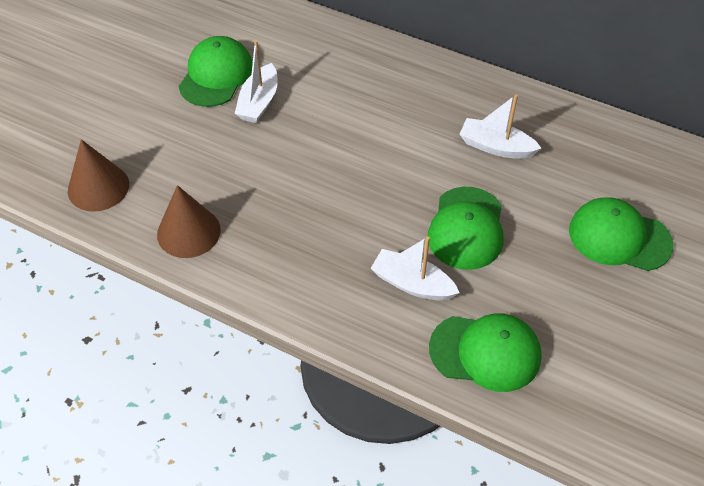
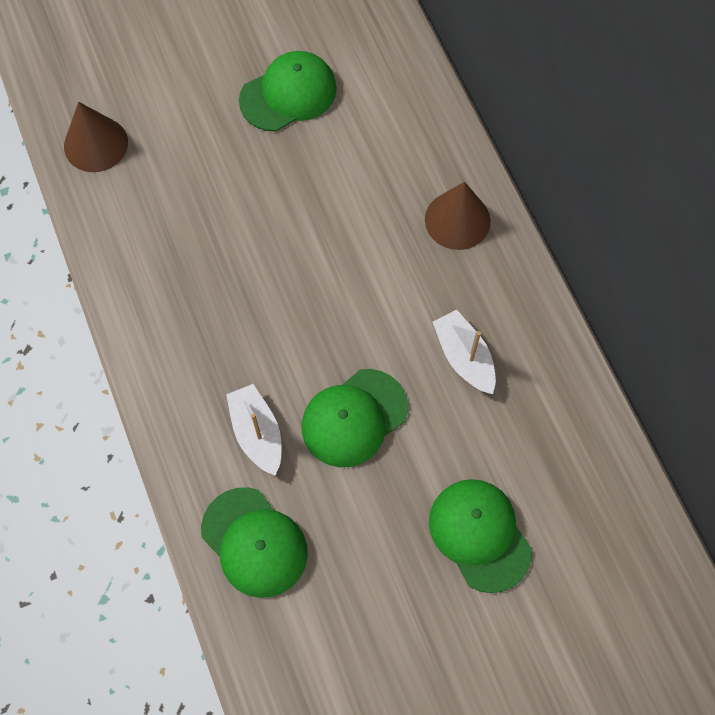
camera: 40 degrees right, 15 degrees up
brown cone [157,185,221,258] -> brown cone moved to [425,182,491,250]
white boat [235,40,278,123] -> none

